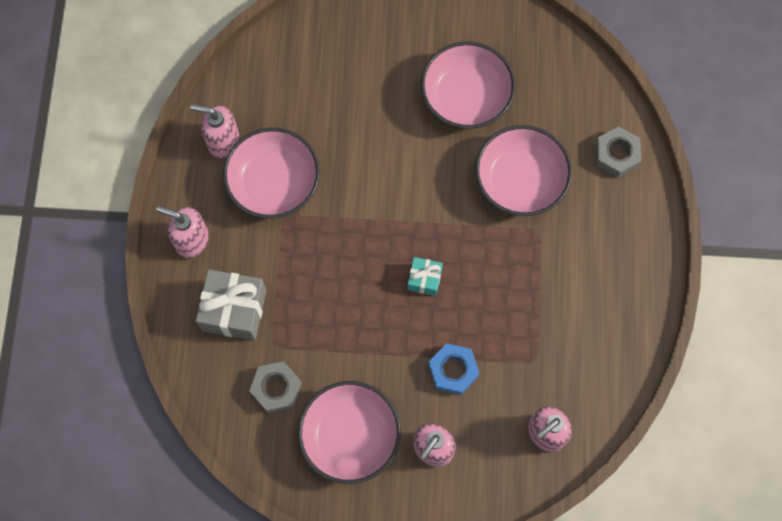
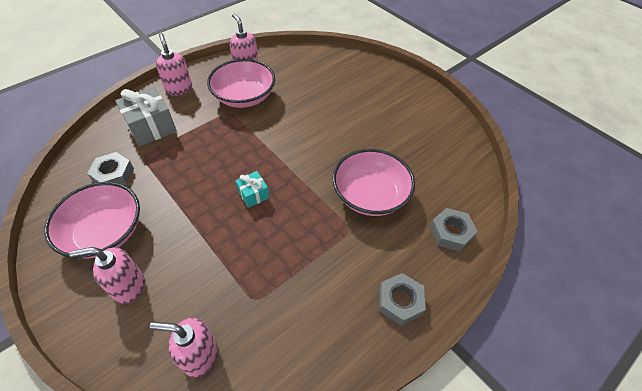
camera: 45 degrees right, 20 degrees down
pink bowl [421,41,515,129] -> none
blue nut [428,343,480,395] -> none
none -> grey nut [379,273,426,326]

